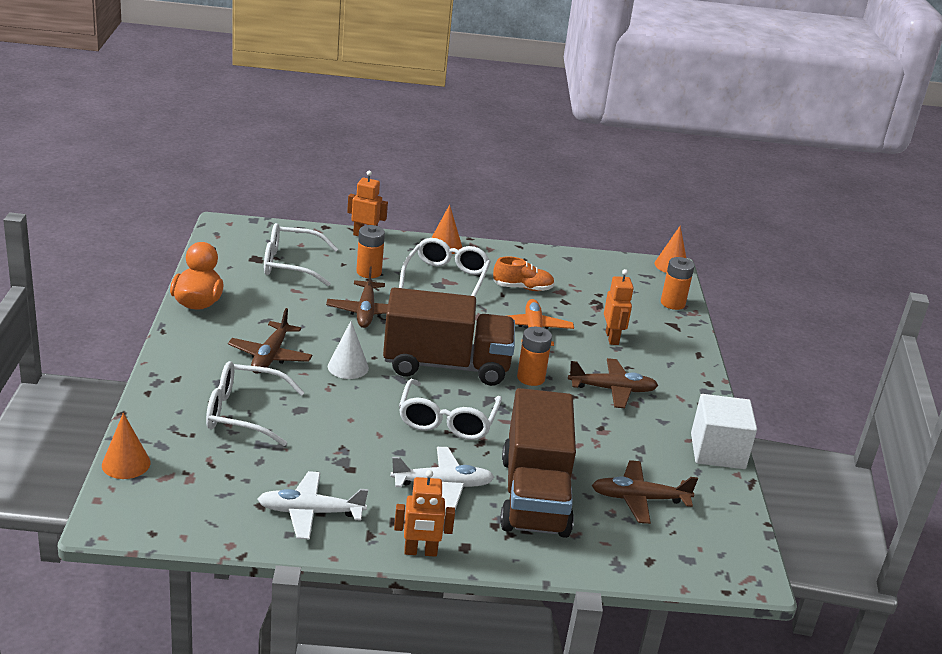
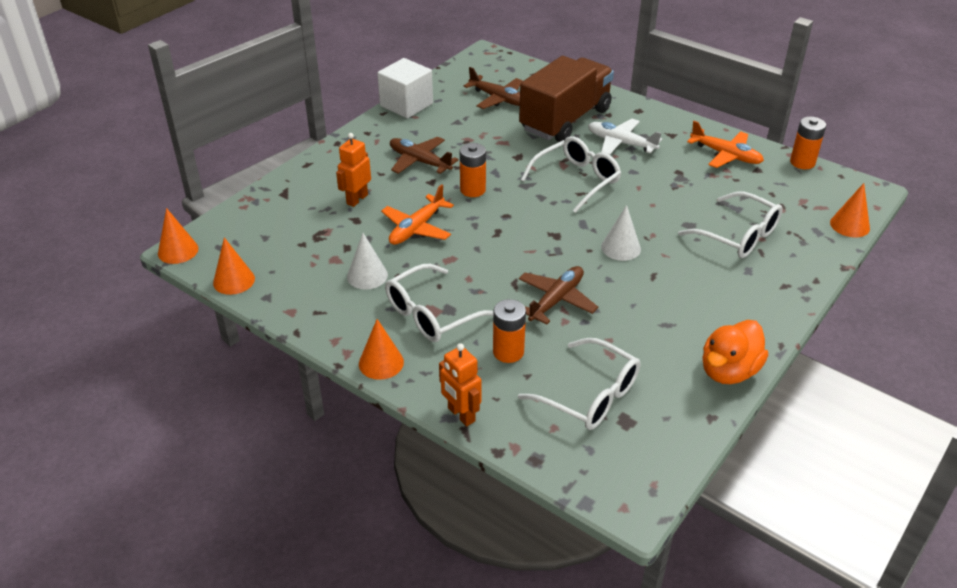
camera: 140 degrees left, 10 degrees up
brown plane [228,308,312,374] -> none
white plane [258,471,368,540] -> orange plane [687,121,764,168]
brown truck [383,287,515,386] -> none
orange robot [394,470,455,557] -> none
orange shoe [493,256,555,291] -> white cone [347,233,388,290]
orange battery [661,257,695,310] -> orange battery moved to [790,117,826,169]
none -> orange cone [213,237,255,295]

